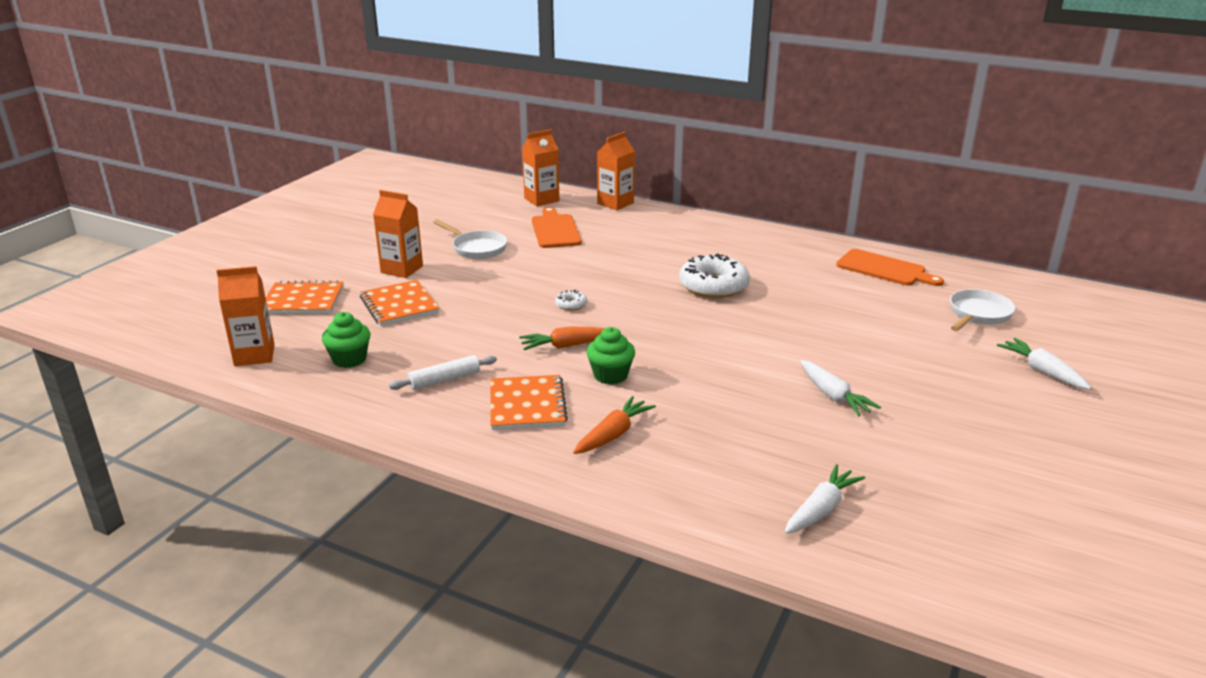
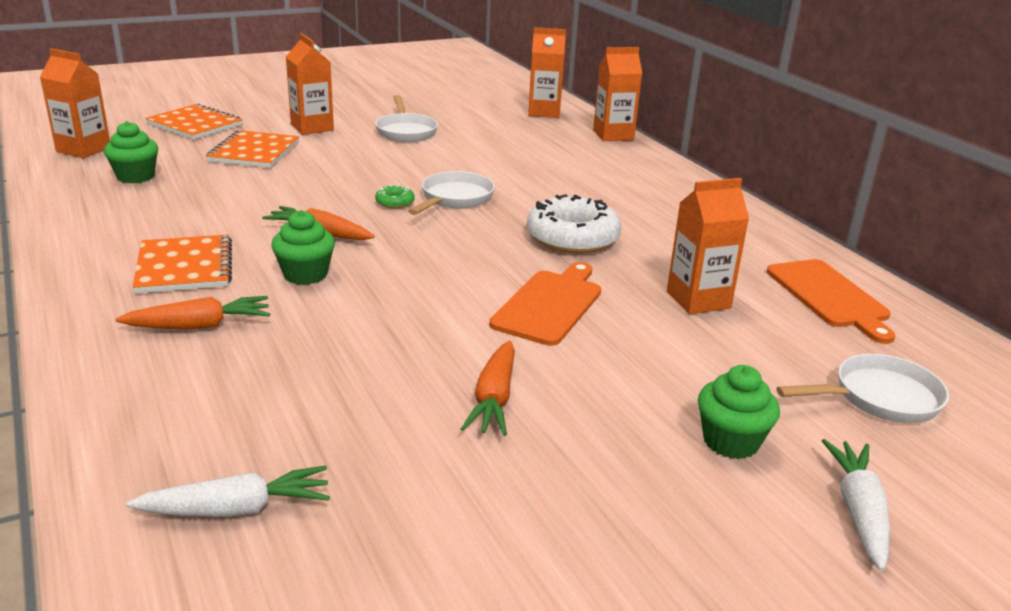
camera: 35 degrees right, 0 degrees up
white rolling pin [389,355,497,390] -> none
orange notebook [490,375,568,430] -> orange notebook turned 45 degrees counterclockwise [133,235,232,294]
orange cutting board [532,207,582,248] -> orange cutting board moved to [489,262,601,346]
white donut [555,290,587,311] -> green donut [375,185,415,209]
white carrot [800,360,881,416] -> orange carrot [461,340,515,436]
none -> white pan [408,171,495,215]
none -> orange carton [667,178,749,314]
none -> green cupcake [698,365,780,459]

